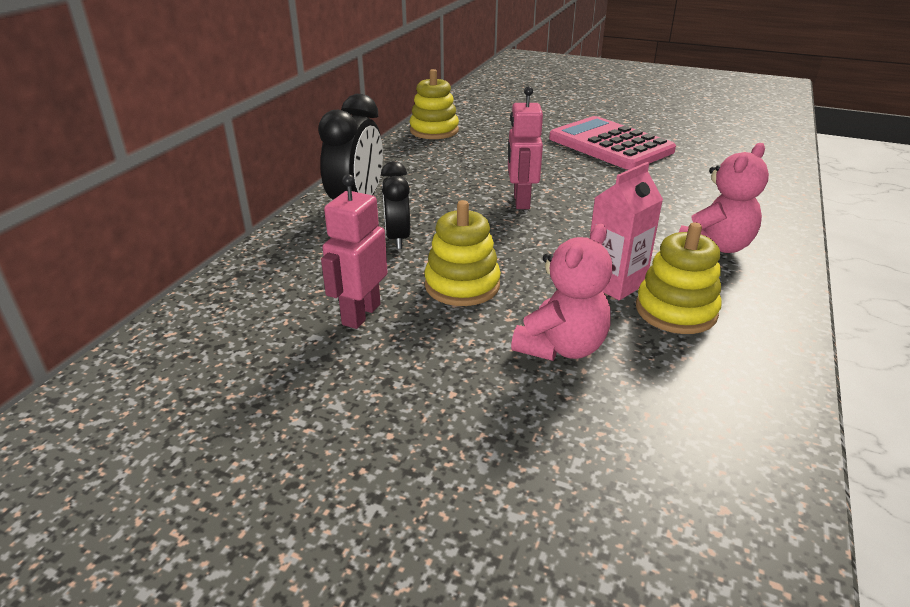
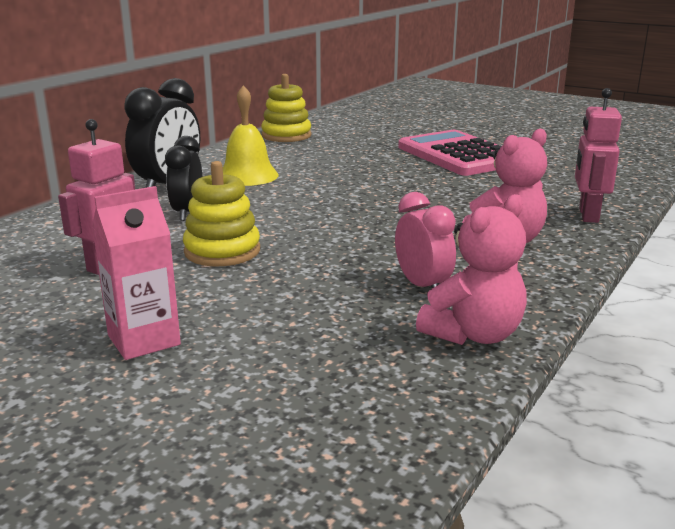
camera: 10 degrees right, 10 degrees down
pink robot [508,86,543,209] -> pink robot moved to [575,88,622,223]
pink teddy bear [511,224,612,361] -> pink teddy bear moved to [416,194,527,345]
pink carton [590,162,663,300] -> pink carton moved to [92,186,181,360]
yellow stacking toy [636,222,722,334] -> pink clock [395,192,456,288]
none -> yellow bell [223,85,279,186]

